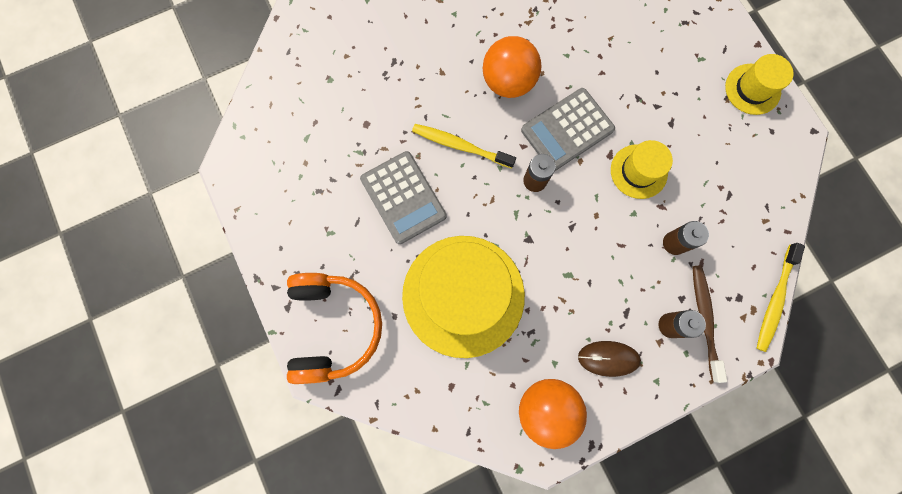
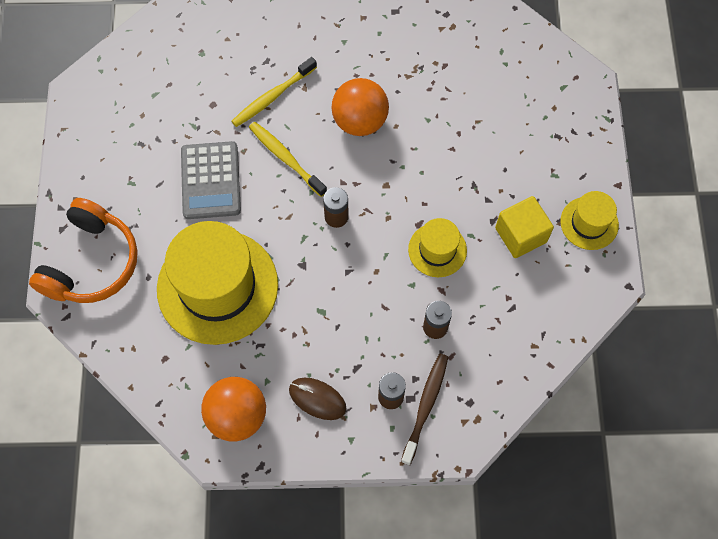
camera: 25 degrees right, 10 degrees down
grey calculator [521,88,615,171] -> none
yellow toothbrush [757,243,805,352] -> yellow toothbrush moved to [231,57,317,127]
none -> yellow cube [495,196,554,258]

